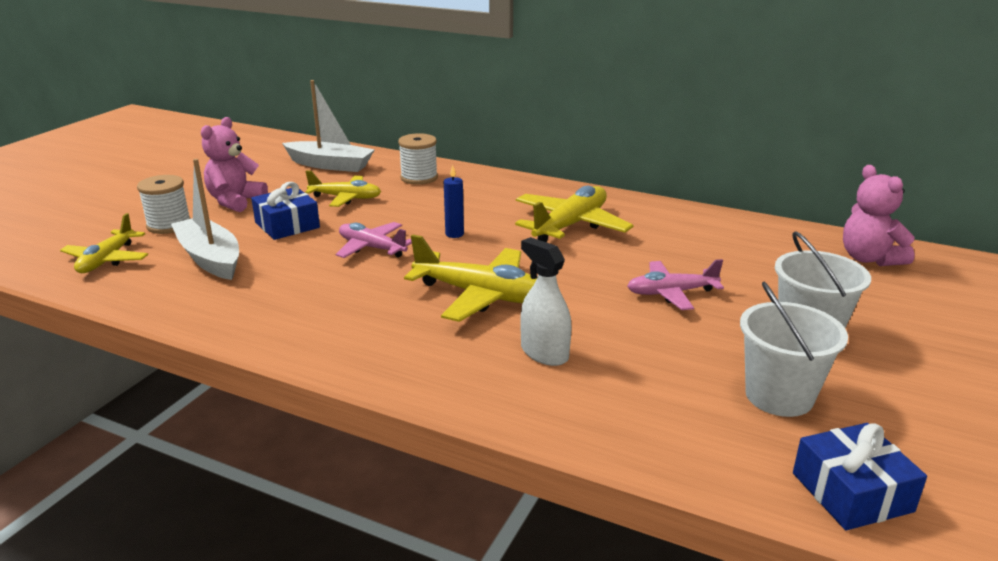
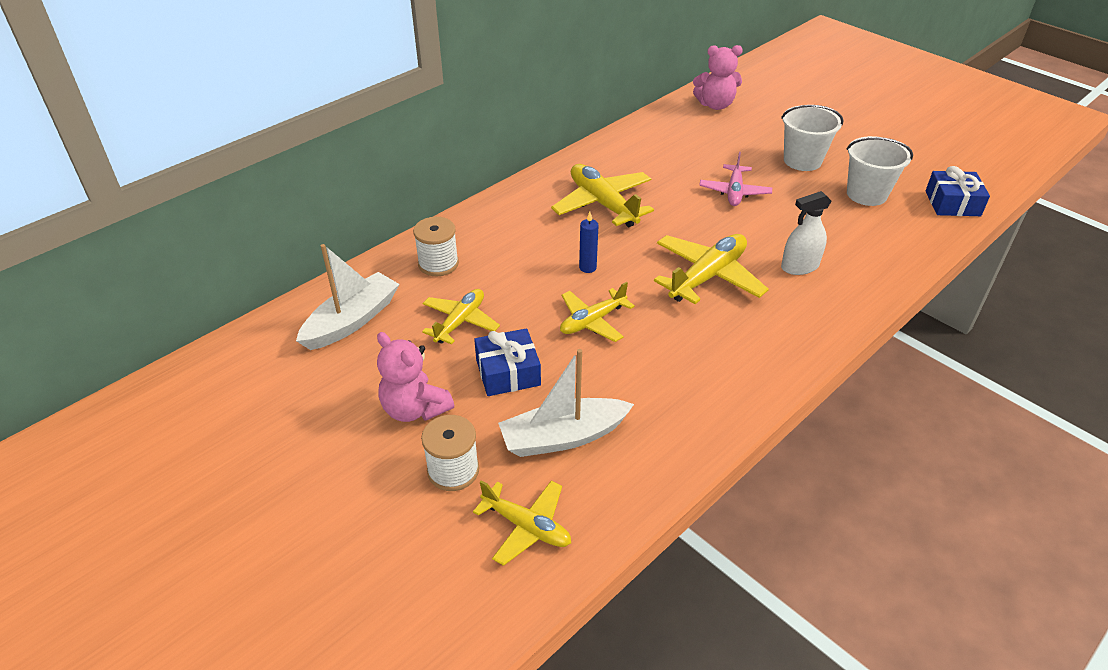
camera: 70 degrees left, 15 degrees up
pink plane [335,222,412,258] -> yellow plane [560,282,635,342]

